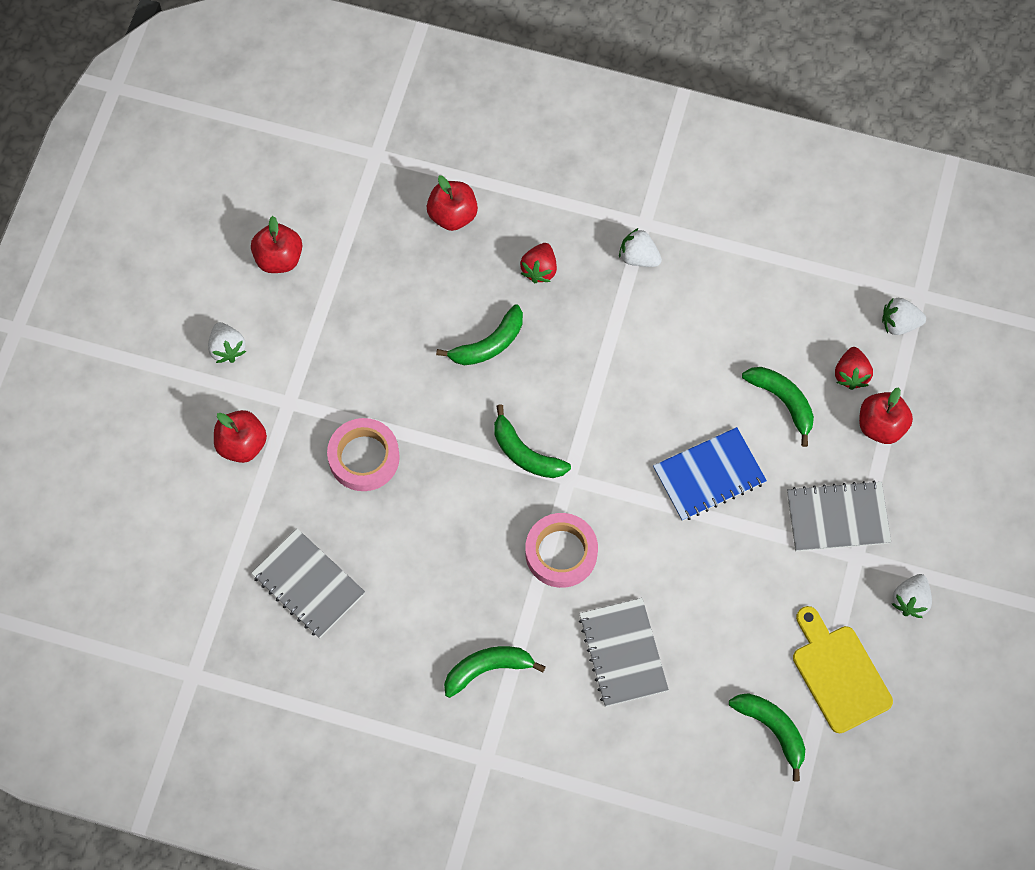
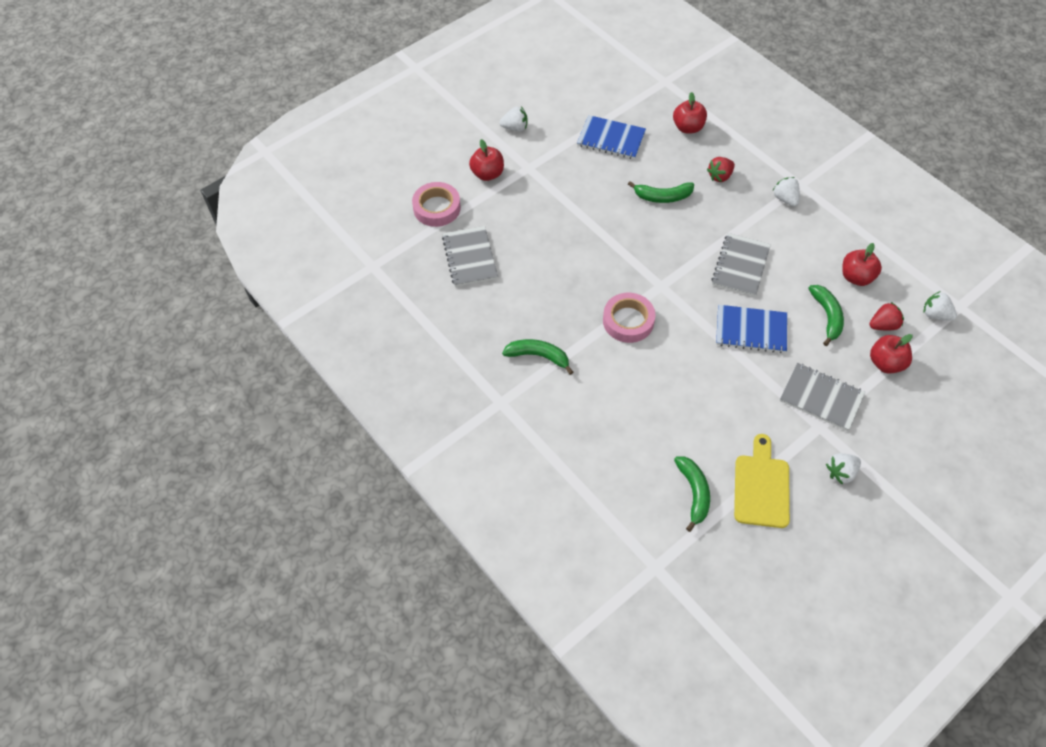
camera: 35 degrees right, 10 degrees down
white strawberry [208,322,246,363] -> white strawberry turned 105 degrees counterclockwise [499,107,528,131]
red apple [251,216,302,273] -> red apple moved to [842,243,882,286]
pink tape [327,418,400,491] -> pink tape moved to [412,182,461,227]
green banana [494,404,571,478] -> none
grey notebook [579,598,669,707] -> grey notebook moved to [712,233,771,297]
red strawberry [835,347,873,390] -> red strawberry turned 150 degrees counterclockwise [869,302,904,330]
none -> blue notebook [577,115,646,159]

